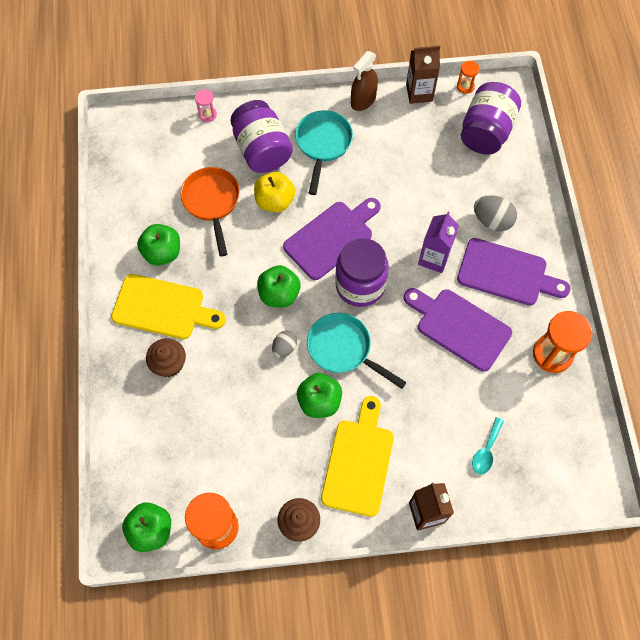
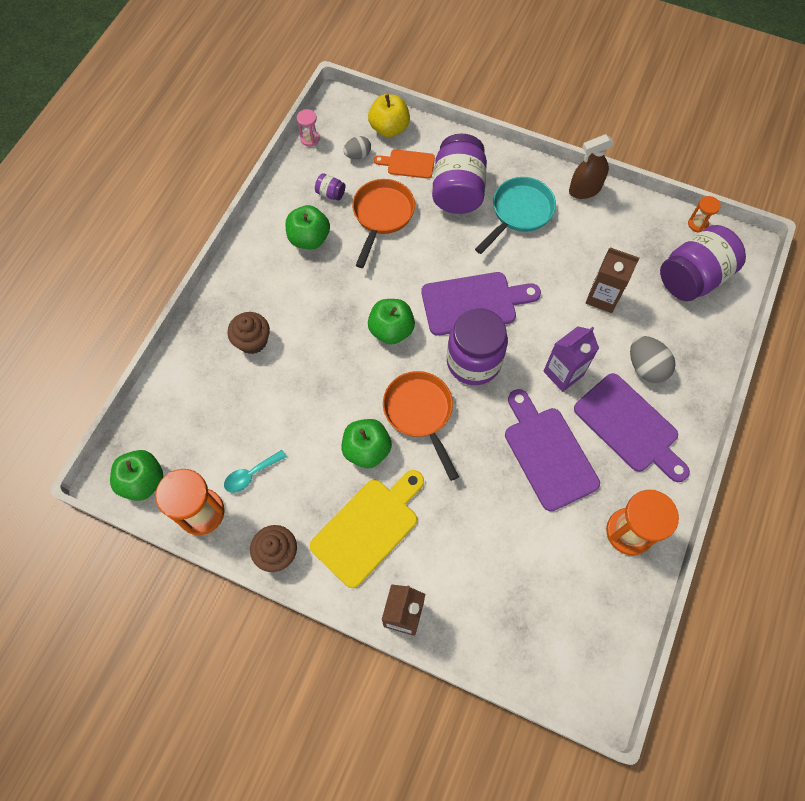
camera: 30 degrees right, 0 degrees up
yellow cutting board [111,274,226,339] -> none
pink hourglass [195,89,217,122] -> pink hourglass moved to [297,109,320,146]
yellow apple [254,172,295,212] -> yellow apple moved to [368,94,410,137]
grey egg [272,331,297,358] -> grey egg moved to [343,136,371,159]
turquoise pan [307,313,407,389] -> orange pan [383,371,459,481]
brown carton [406,46,440,104] -> brown carton moved to [586,247,639,313]
turquoise spoon [472,417,504,474] -> turquoise spoon moved to [224,450,287,493]
none -> purple jar [315,173,345,201]
none -> orange cutting board [374,149,435,179]

